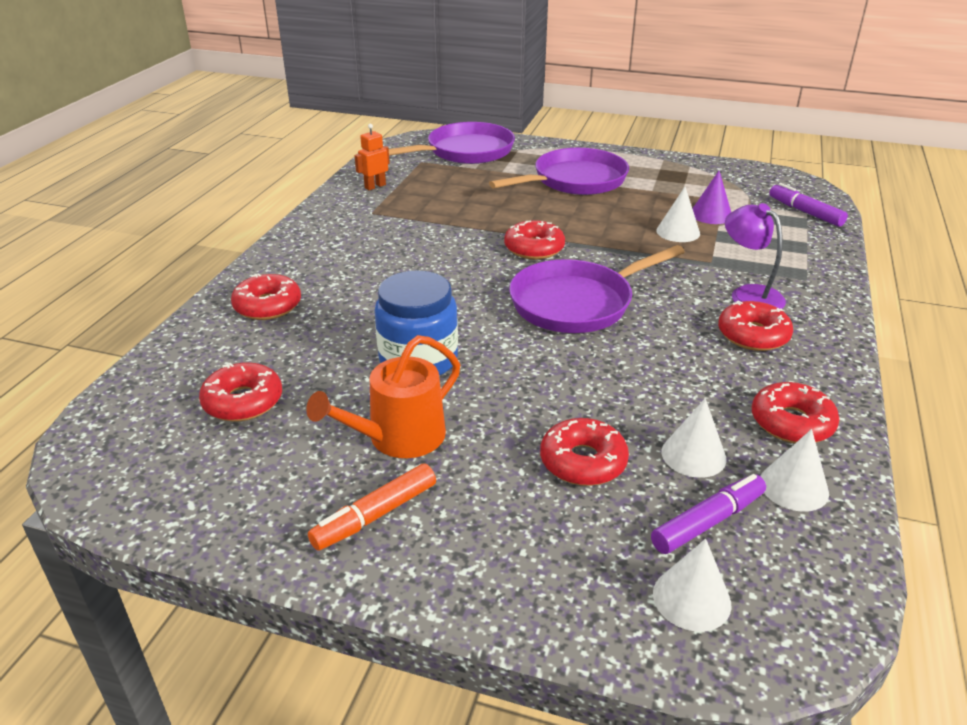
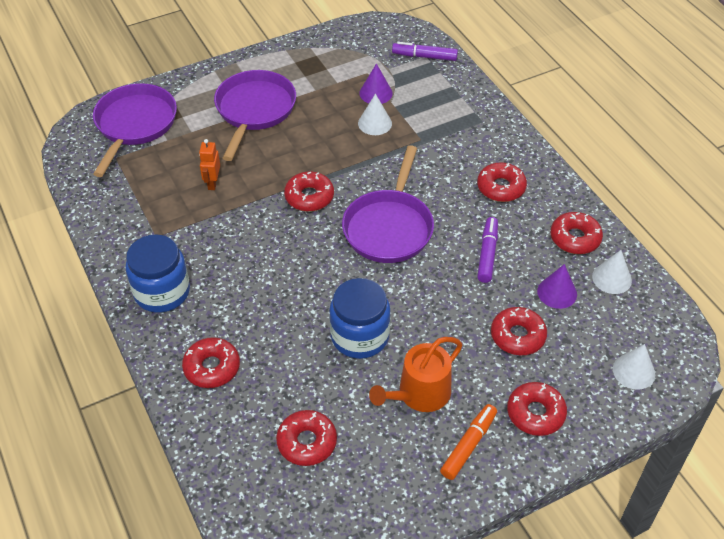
camera: 45 degrees left, 15 degrees up
orange watering can [306,335,460,458] -> orange watering can turned 45 degrees clockwise [369,337,462,412]
orange marker [308,464,436,551] -> orange marker turned 150 degrees counterclockwise [440,404,497,480]
orange robot [355,124,390,190] -> orange robot moved to [199,139,220,190]
purple marker [651,474,766,554] -> purple marker moved to [477,217,498,283]
white cone [662,398,727,478] -> purple cone [537,264,577,309]
purple lamp [725,203,786,309] -> none
none -> blue jar [126,234,190,313]
none -> red donut [507,382,567,436]

